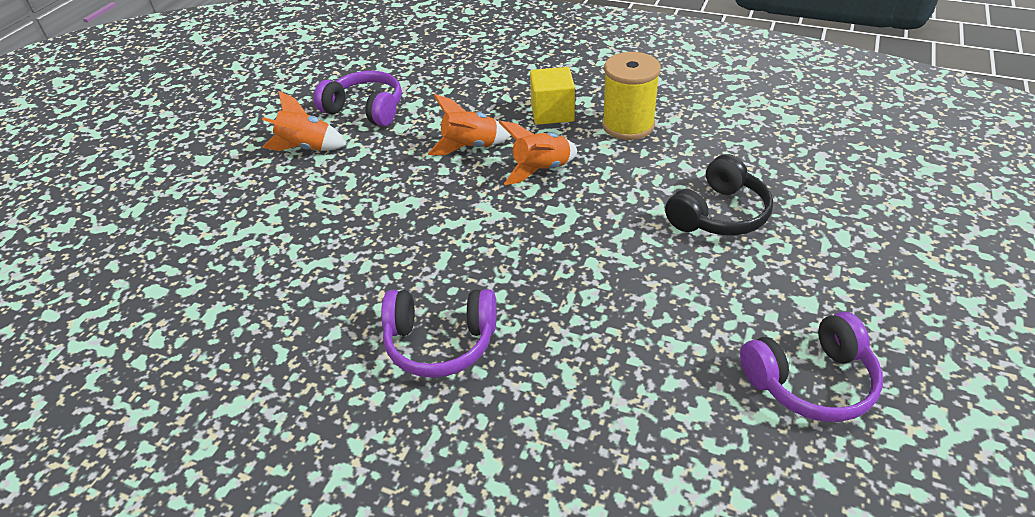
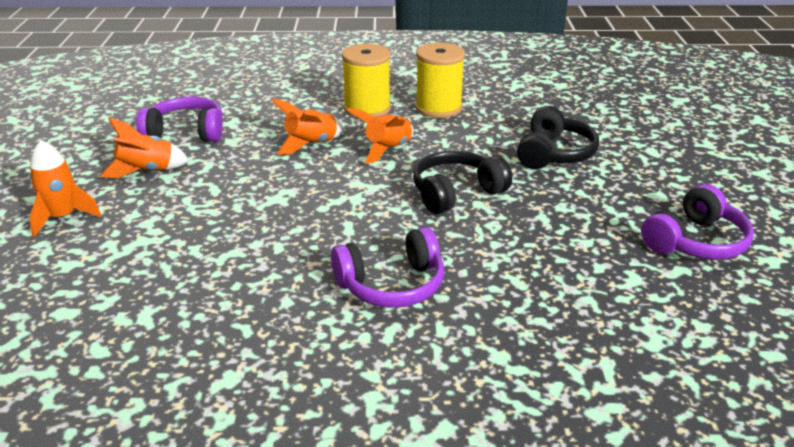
camera: 25 degrees left, 10 degrees down
yellow cube [530,67,575,125] -> yellow spool [342,44,391,119]
none -> orange rocket [29,140,101,237]
none -> black headphones [413,150,512,214]

